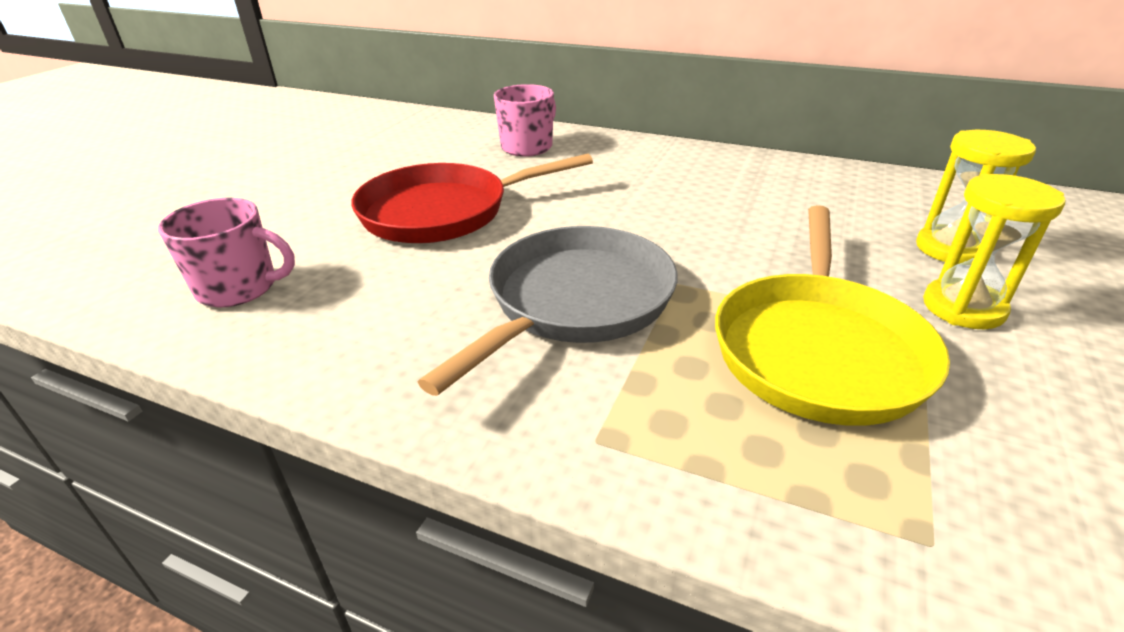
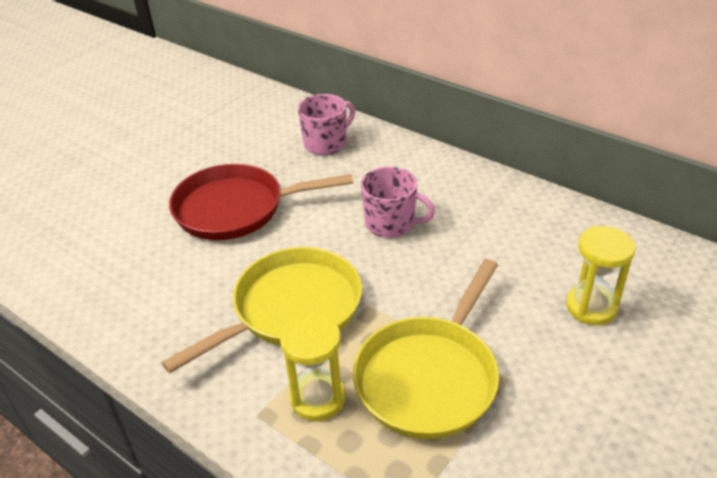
camera: 15 degrees right, 5 degrees up
pink mug [158,198,295,307] -> pink mug moved to [361,167,435,238]
grey pan [418,226,678,396] -> yellow pan [161,247,362,373]
yellow hourglass [923,174,1065,329] -> yellow hourglass moved to [280,313,346,421]

